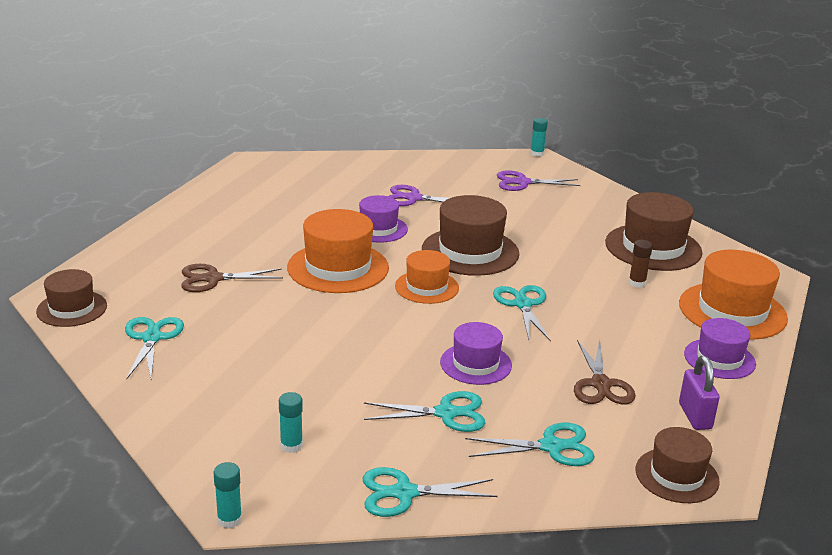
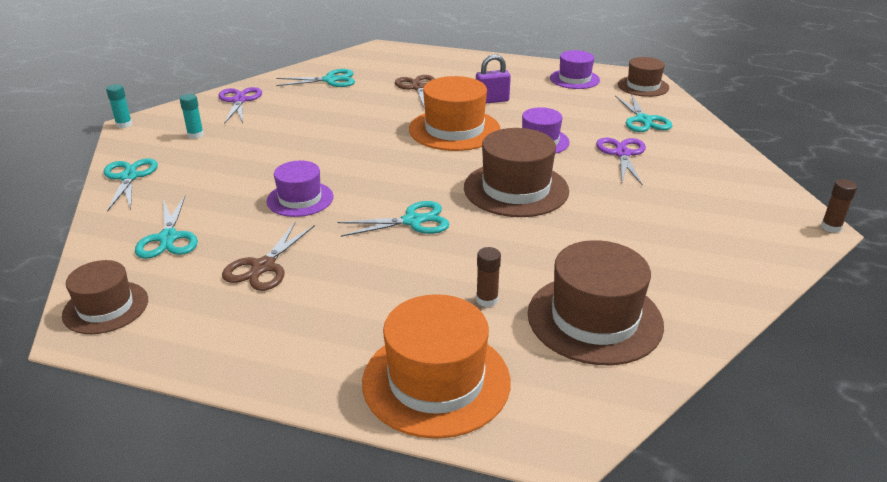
camera: 85 degrees right, 5 degrees up
brown hat [36,269,107,327] -> brown hat moved to [618,57,669,97]
turquoise scissors [364,391,485,432] -> turquoise scissors moved to [615,94,672,132]
orange hat [395,250,459,304] -> none
purple scissors [497,170,581,191] -> purple scissors moved to [218,87,262,124]
turquoise glue stick [530,118,548,157] -> brown glue stick [821,179,857,233]
brown scissors [574,339,636,404] -> brown scissors turned 60 degrees counterclockwise [222,221,315,291]
purple padlock [679,356,720,430] -> purple padlock moved to [476,54,511,103]
purple hat [684,318,756,379] -> purple hat moved to [550,50,600,89]

